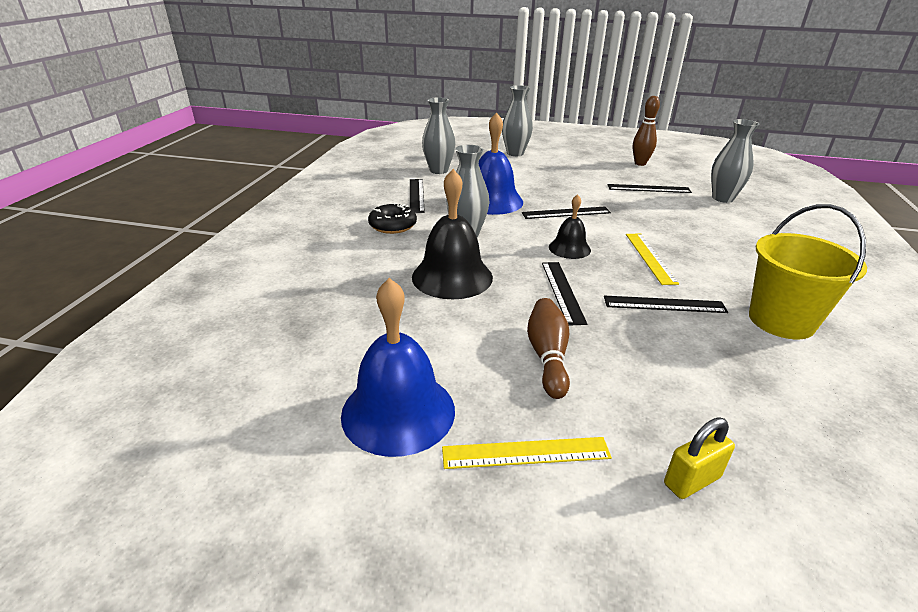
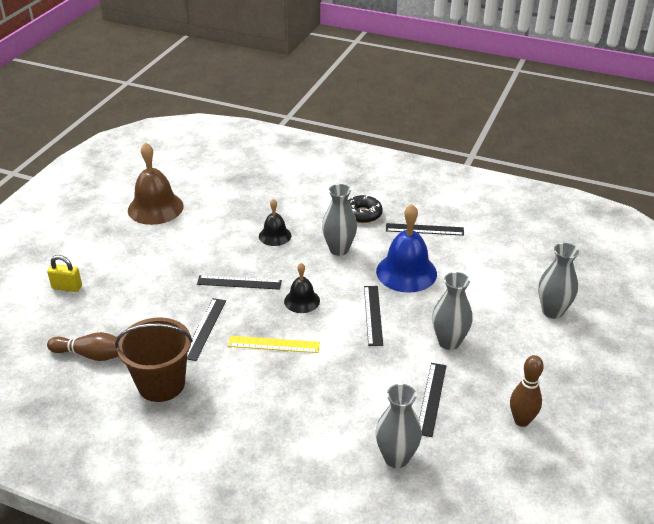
camera: 100 degrees right, 5 degrees up
blue bell [341,278,455,457] -> brown bell [128,142,184,225]
black bell [412,169,493,299] -> black bell [259,199,291,246], size x0.57
grey vase [422,97,455,174] -> grey vase moved to [432,272,473,350]
yellow ruler [442,437,612,469] -> none
brown bowling pin [527,298,570,399] -> brown bowling pin moved to [47,332,119,361]
yellow padlock [664,417,735,499] -> yellow padlock turned 60 degrees counterclockwise [47,255,82,292]
yellow bucket [749,204,867,339] -> brown bucket [115,318,193,402]

